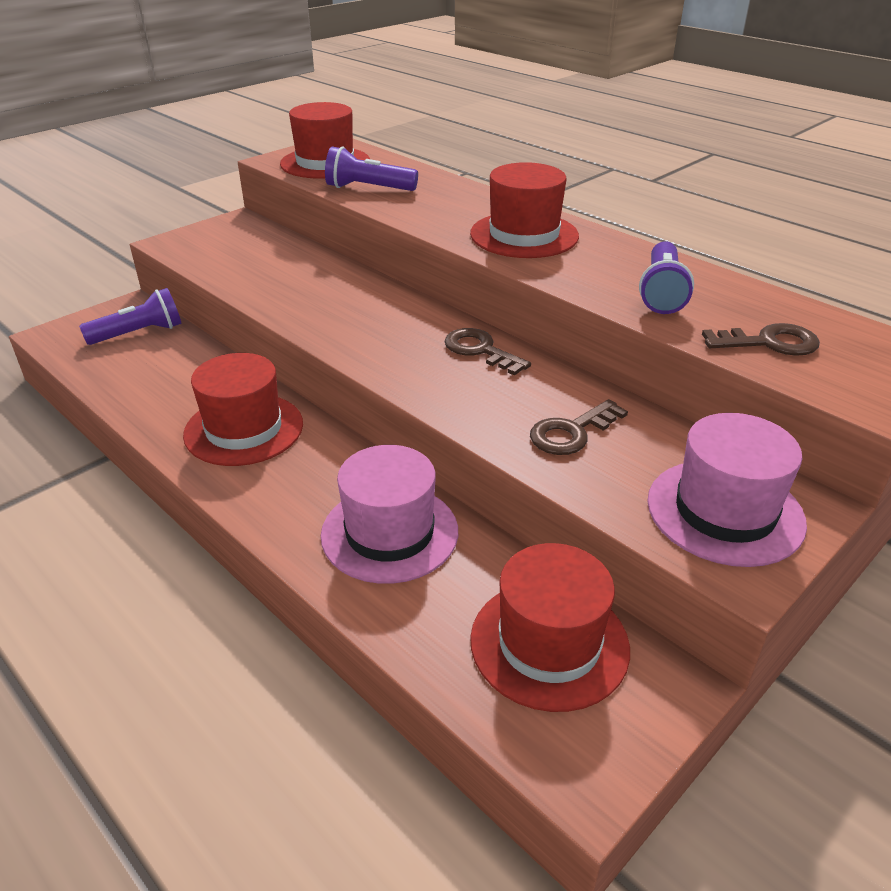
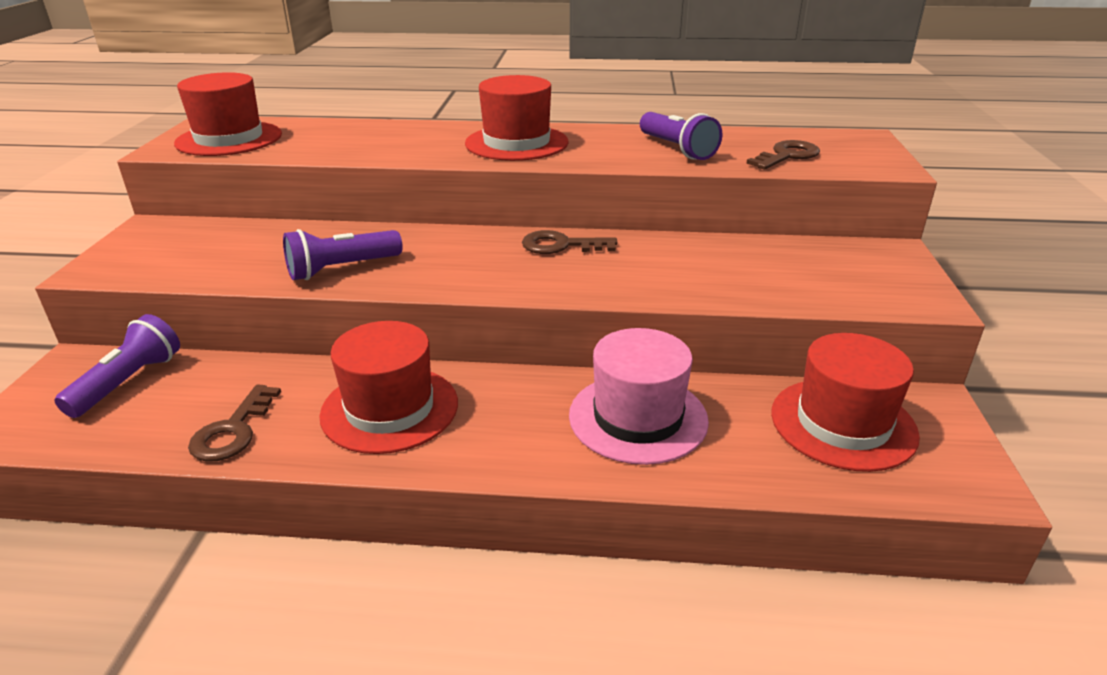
camera: 40 degrees left, 5 degrees down
purple flashlight [325,147,418,191] -> purple flashlight moved to [283,229,403,280]
brown key [530,399,628,455] -> brown key moved to [188,384,281,462]
pink hat [647,413,807,567] -> none

